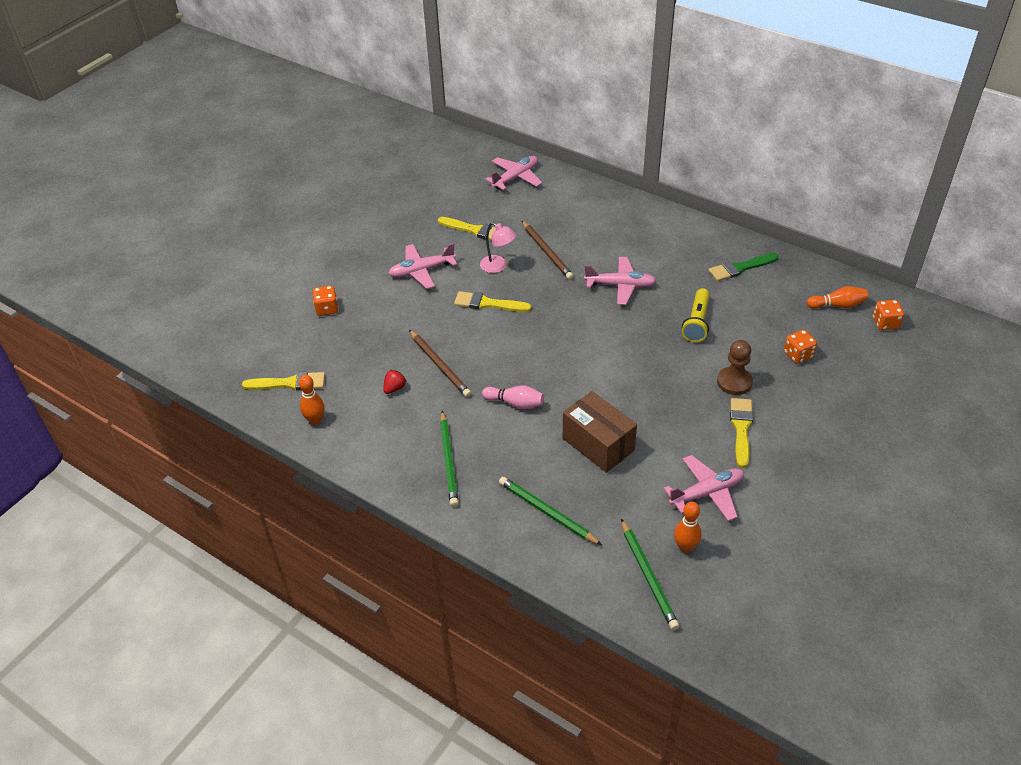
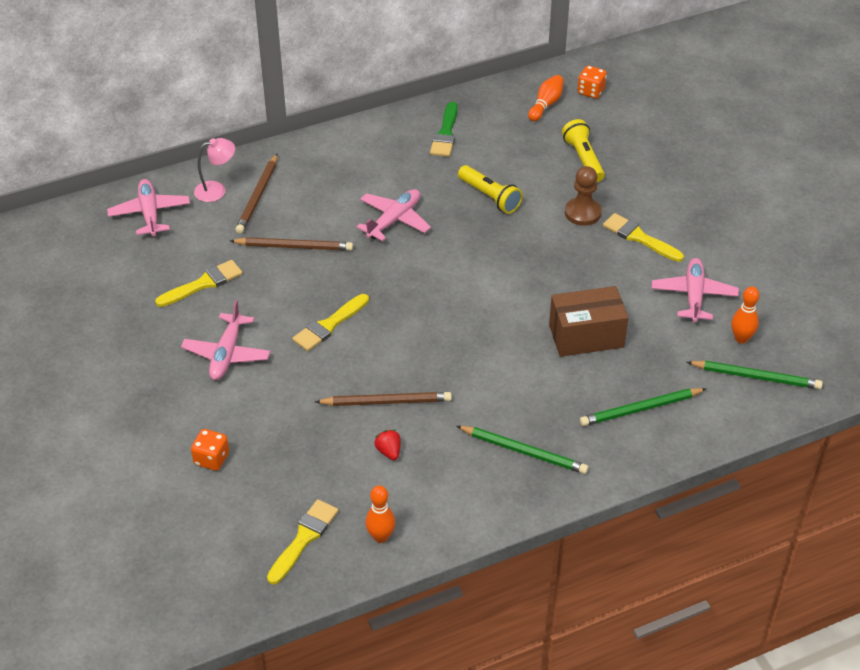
camera: 60 degrees left, 0 degrees up
pink lamp [480,222,516,273] -> pink lamp moved to [194,138,235,202]
pink bowling pin [482,386,544,409] -> none
orange dice [784,330,817,364] -> yellow flashlight [562,119,605,182]
none -> brown pencil [235,154,278,234]

